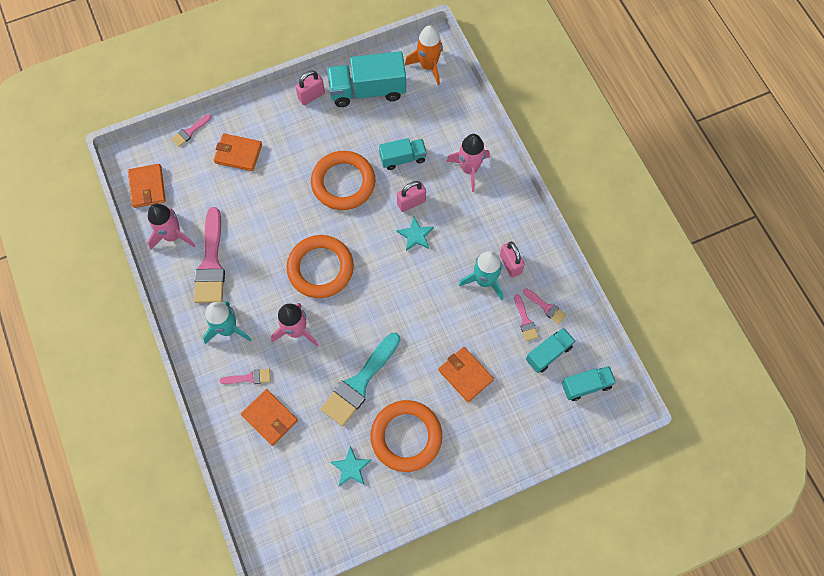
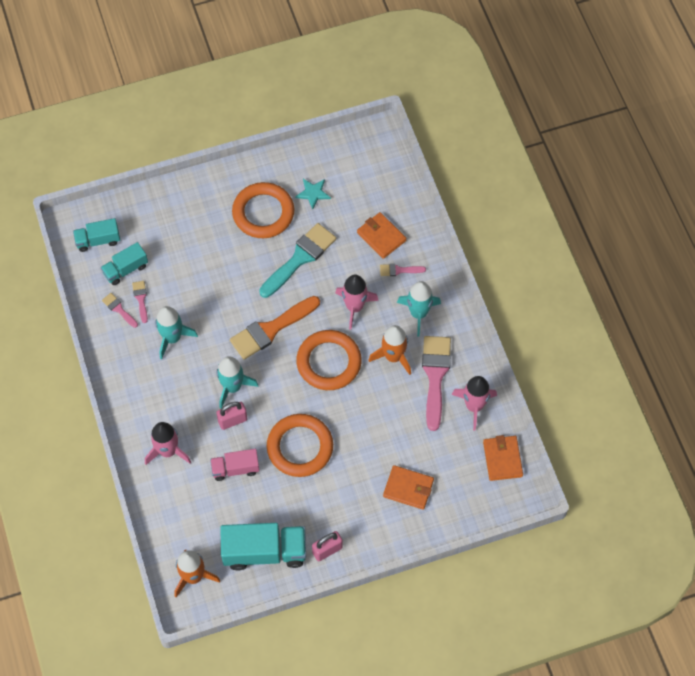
camera: 175 degrees left, 5 degrees down
pink brush [171,114,211,147] -> none
turquoise truck [379,138,427,170] -> pink truck [210,449,260,481]
turquoise star [396,217,434,251] -> turquoise rocket [217,356,258,408]
orange wallet [439,347,494,402] -> none
pink padlock [500,241,525,278] -> none
none -> orange brush [230,296,320,360]
none -> orange rocket [368,325,411,375]

